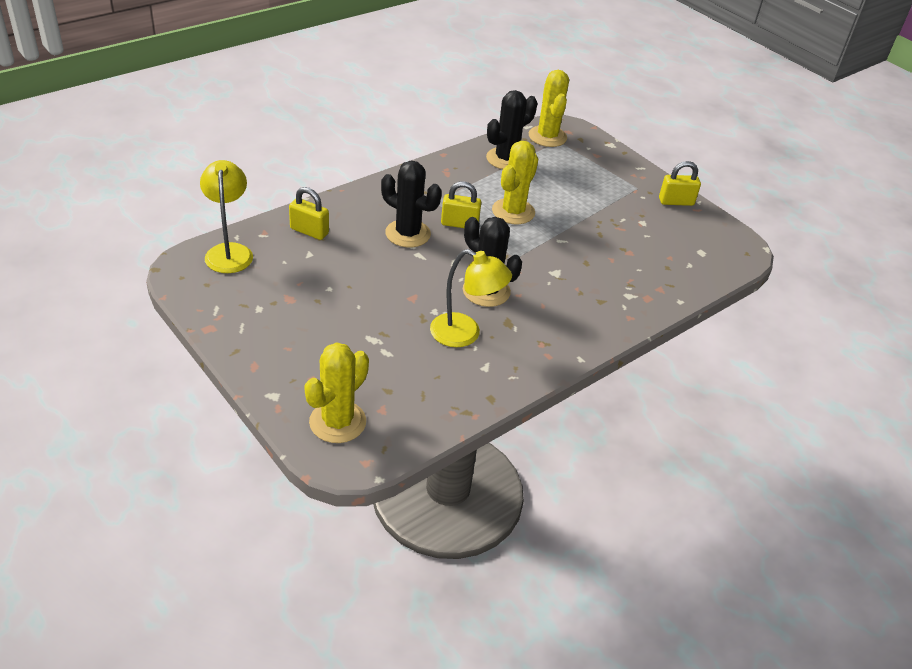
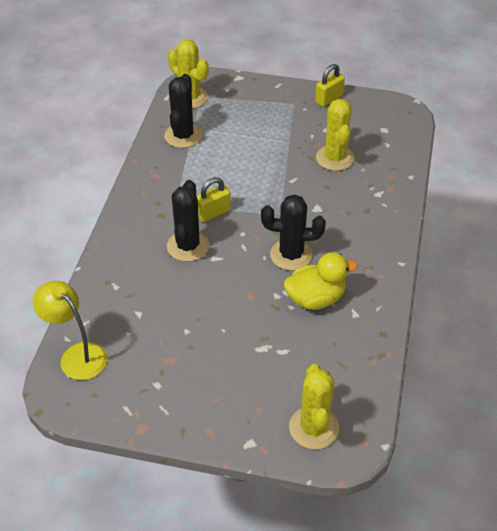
camera: 35 degrees left, 5 degrees up
yellow padlock [289,187,329,240] -> none
black cactus [381,161,442,247] -> black cactus turned 75 degrees counterclockwise [167,180,209,262]
yellow lamp [430,249,512,347] -> yellow duck [284,252,358,310]
yellow cactus [492,141,538,224] -> yellow cactus moved to [316,99,355,171]

